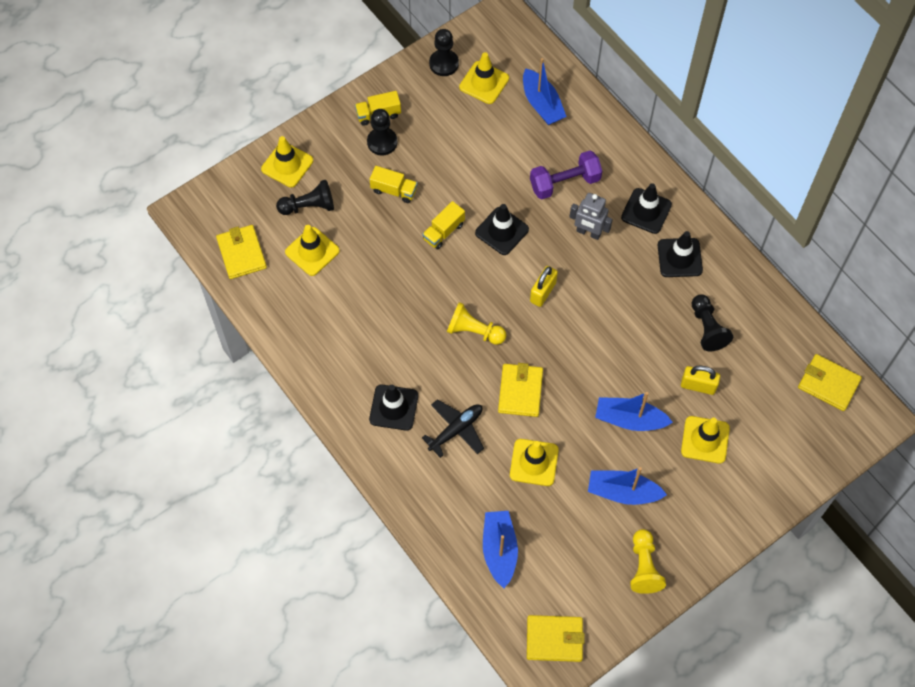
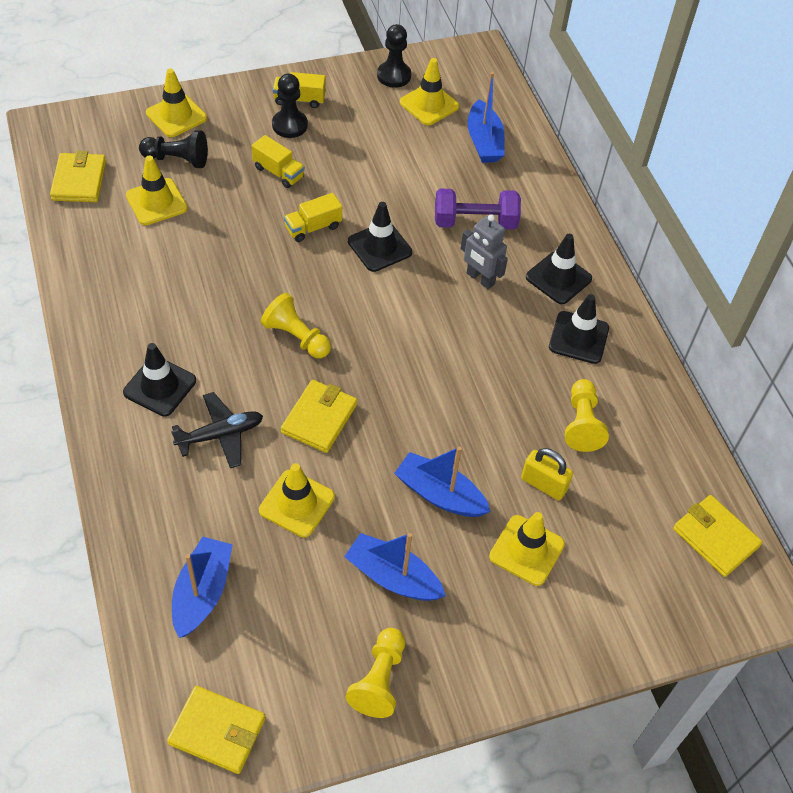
camera: 15 degrees right, 10 degrees down
yellow padlock [530,266,558,307] -> none
black pawn [692,294,733,351] -> yellow pawn [565,379,609,452]

